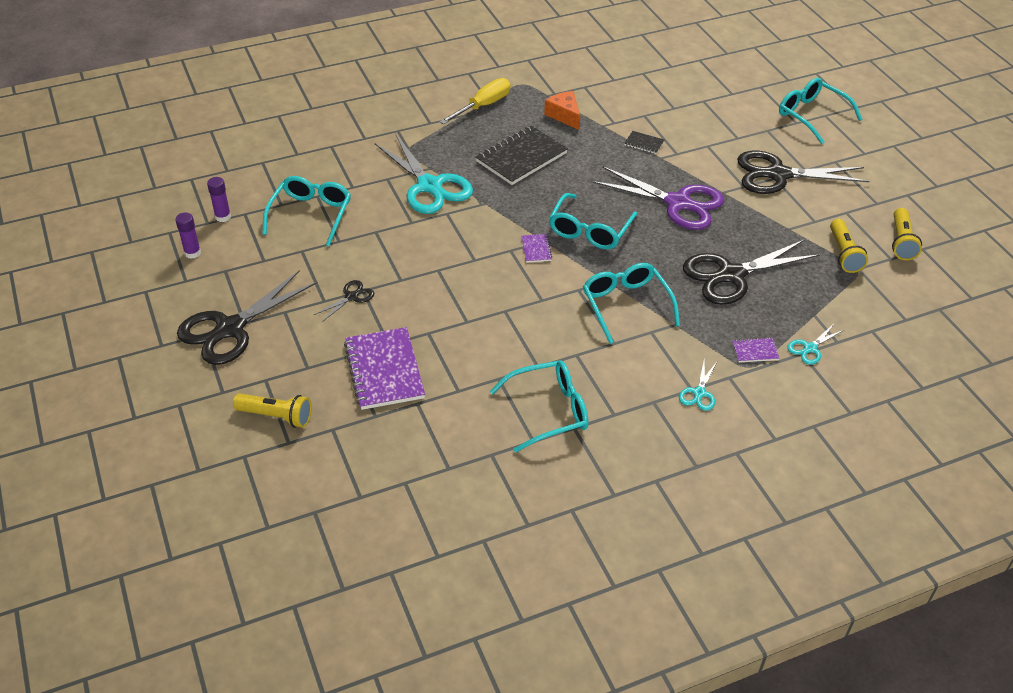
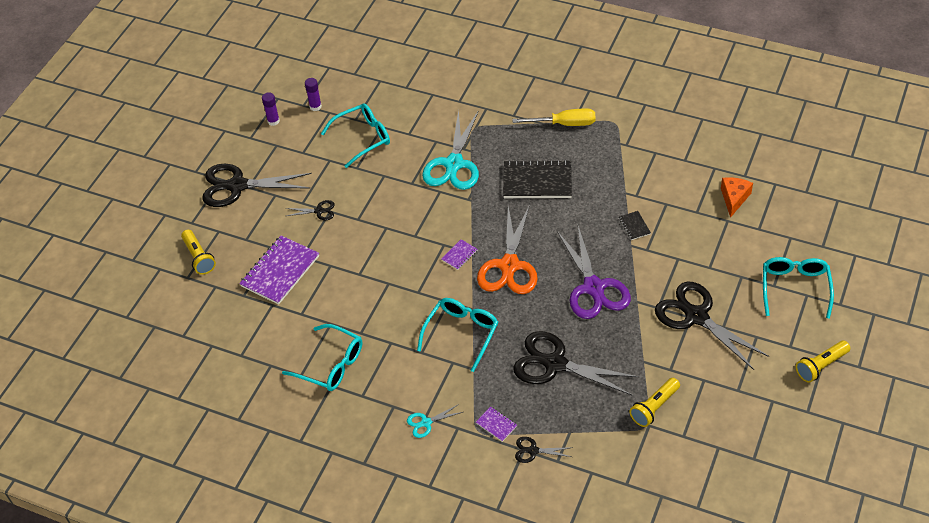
camera: 50 degrees right, 5 degrees up
orange cheese [544,91,580,130] -> orange cheese moved to [721,177,753,218]
turquoise glasses [549,193,637,249] -> orange scissors [477,205,538,294]
turquoise scissors [787,324,844,365] -> black scissors [515,437,573,463]
yellow flashlight [892,208,922,260] -> yellow flashlight moved to [796,341,850,383]

